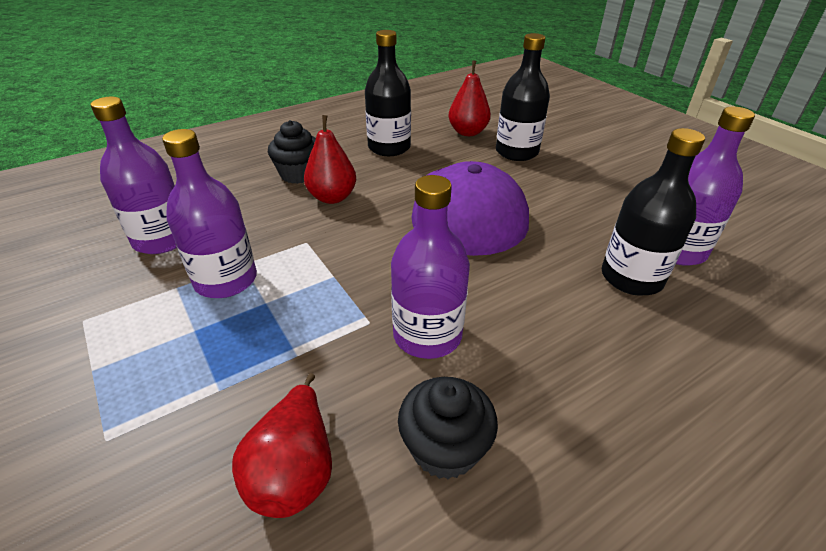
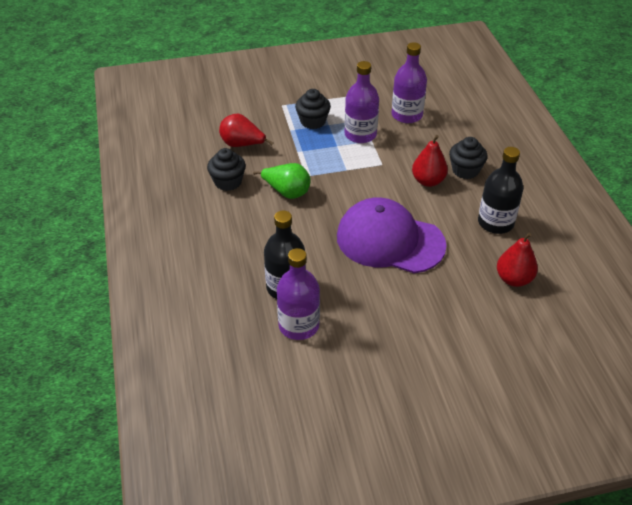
camera: 110 degrees right, 5 degrees up
purple bottle [391,175,470,359] -> green pear [253,163,311,199]
black bottle [496,33,550,161] -> none
none -> black cupcake [295,89,331,129]

